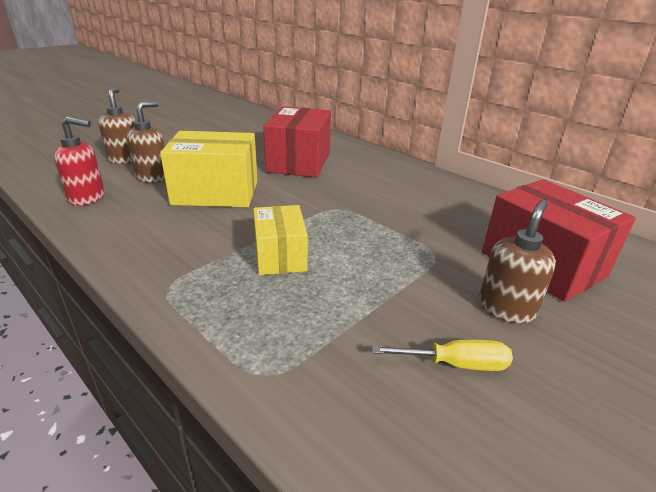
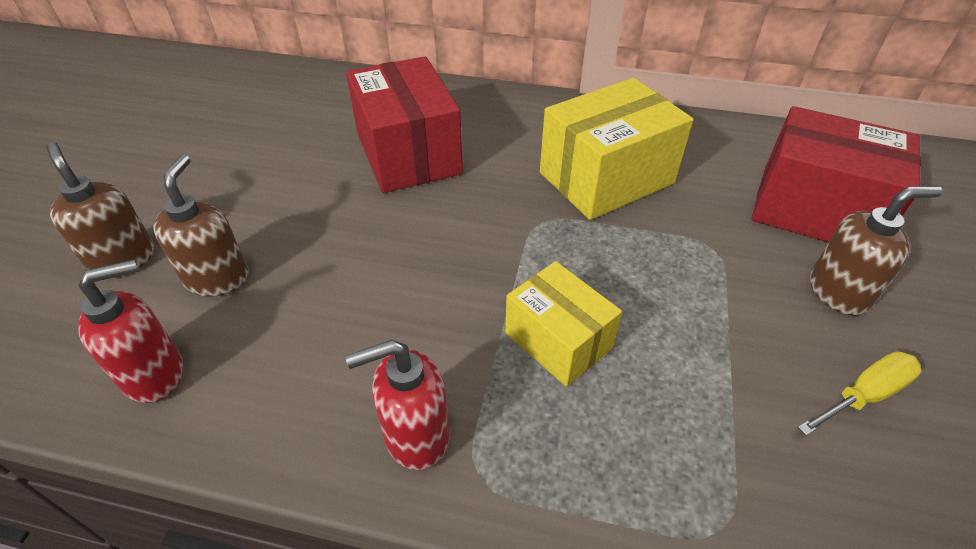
camera: 30 degrees left, 15 degrees up
yellow box [160,131,258,207] -> yellow box moved to [540,78,694,220]
brown soap dispenser [479,200,556,324] -> brown soap dispenser turned 75 degrees clockwise [810,186,943,316]
none -> red soap dispenser [345,340,449,470]

